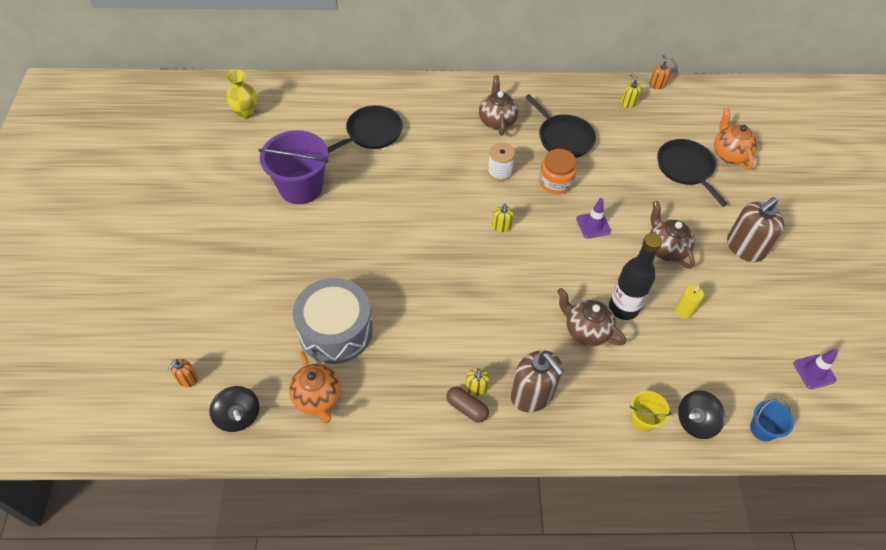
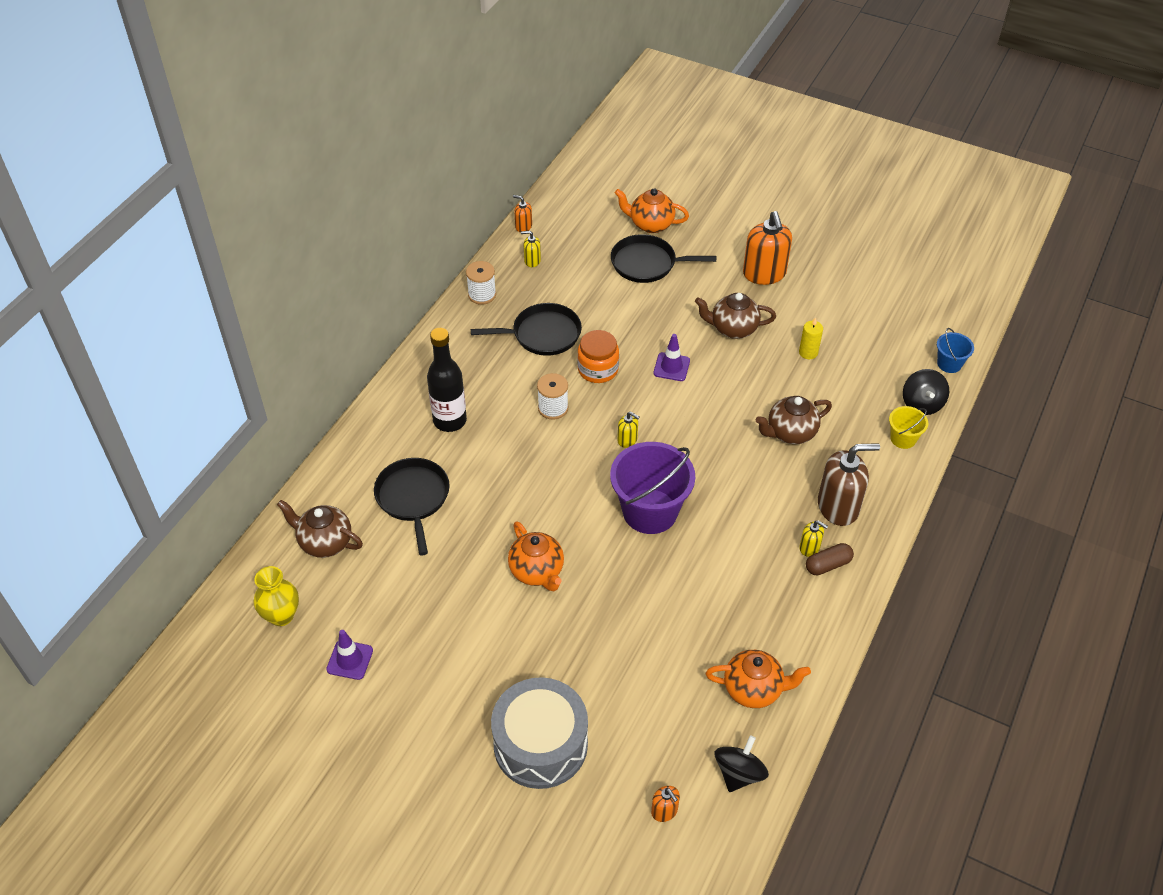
camera: 60 degrees left, 5 degrees down
black spinning top [209,386,259,432] -> black spinning top turned 60 degrees counterclockwise [715,735,769,792]
purple bucket [258,130,328,204] -> purple bucket moved to [610,442,695,534]
grey drum [293,278,373,364] -> grey drum moved to [491,677,588,789]
brown teapot [479,75,518,136] -> brown teapot moved to [277,500,363,558]
black bottle [609,233,662,320] -> black bottle moved to [427,328,467,432]
brown soap dispenser [727,197,784,262] -> orange soap dispenser [743,211,792,285]
purple traffic cone [794,349,838,389] -> purple traffic cone moved to [326,630,373,680]
none -> white spool [466,261,496,305]
none -> orange teapot [508,521,564,591]

